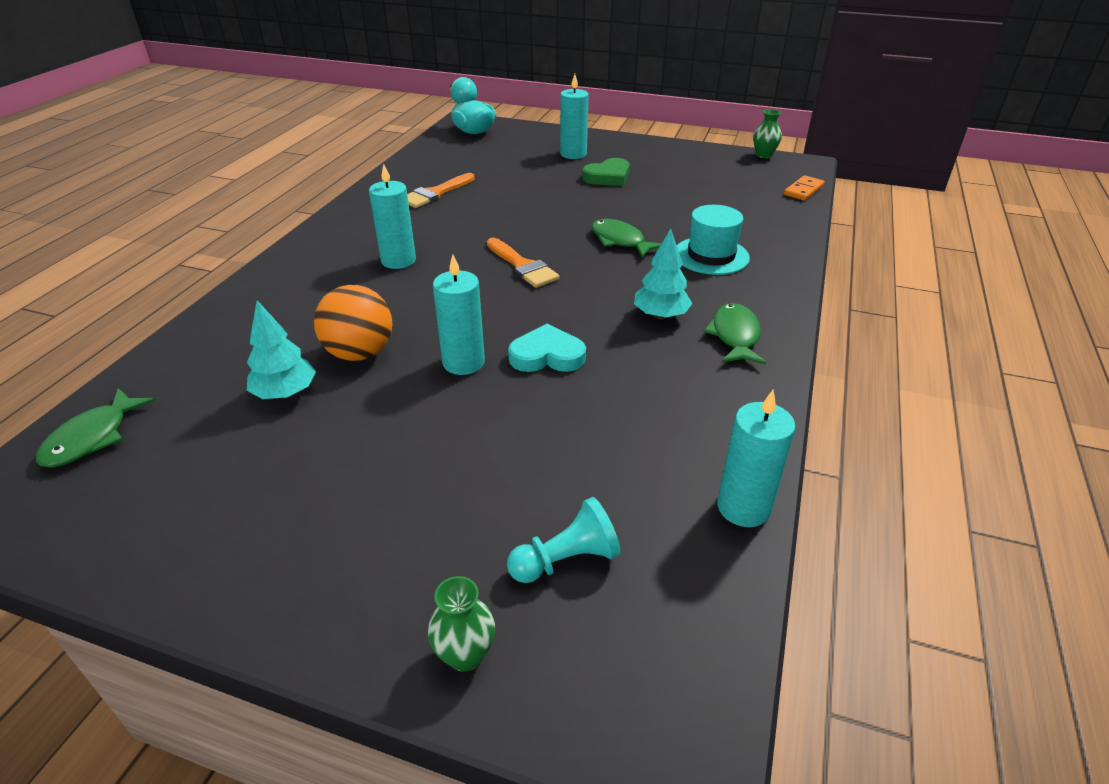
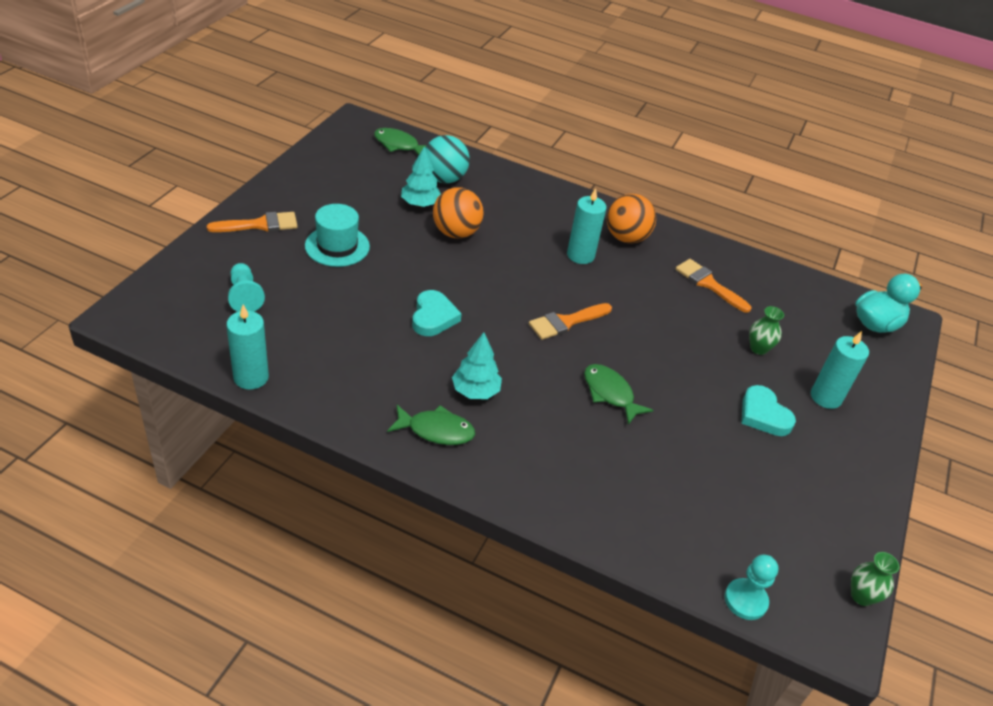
camera: 90 degrees right, 5 degrees up
green vase [428,576,495,672] -> green vase moved to [749,306,784,355]
turquoise candle [433,255,485,375] -> none
green heart [582,158,630,186] -> turquoise heart [742,385,796,436]
green fish [591,219,661,258] -> green fish turned 90 degrees counterclockwise [584,364,654,425]
turquoise hat [677,205,750,275] -> turquoise hat moved to [305,204,370,267]
orange domino [784,175,825,201] -> turquoise pawn [725,554,778,620]
none -> orange brush [207,212,298,232]
none -> turquoise ball [425,135,470,183]
none -> orange ball [607,194,656,243]

